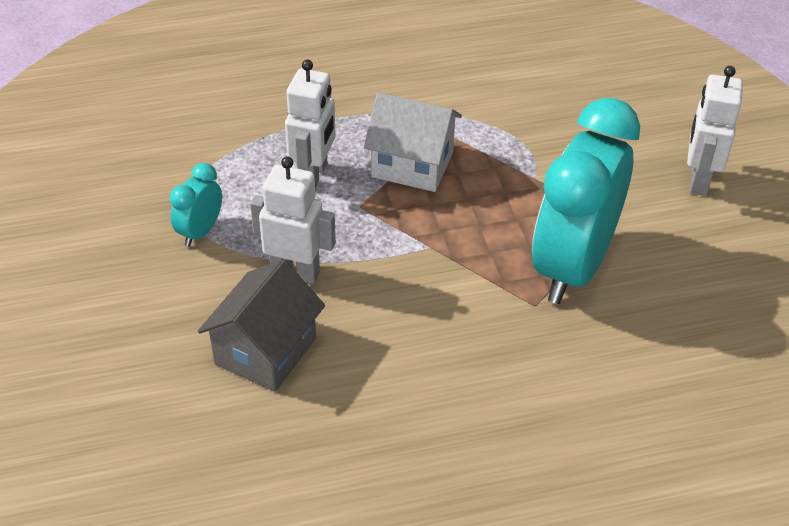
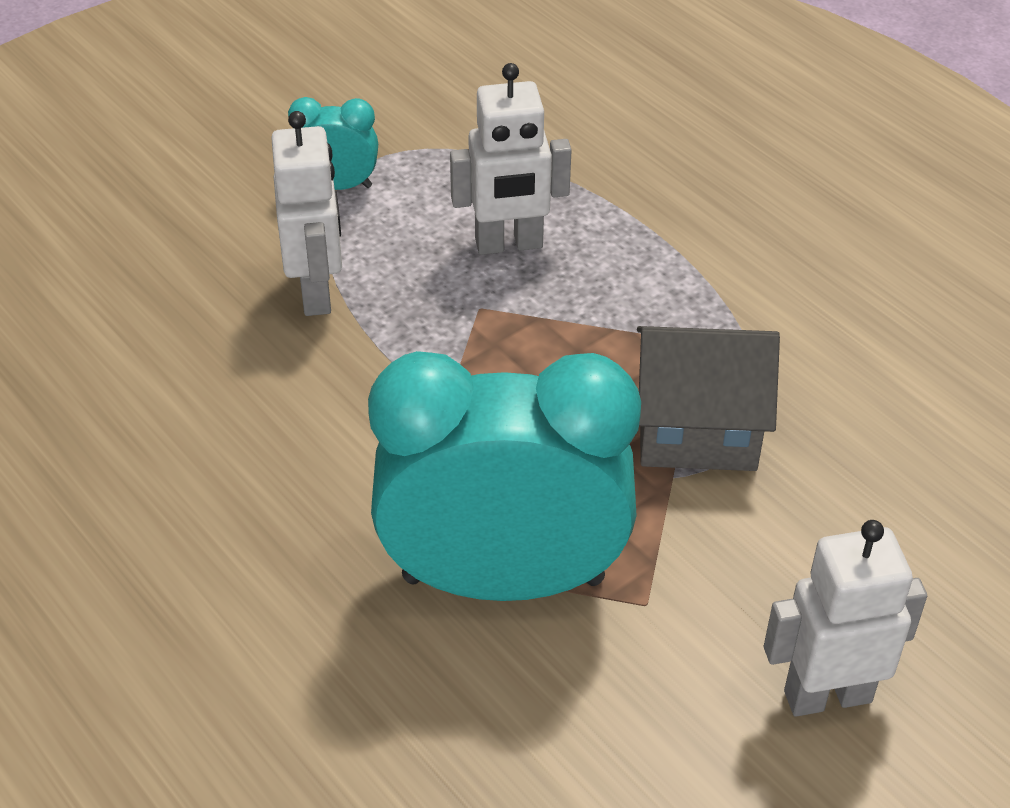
camera: 65 degrees right, 0 degrees up
grey house [198,259,325,392] -> grey house moved to [637,326,780,471]
white house [364,93,462,192] -> none

